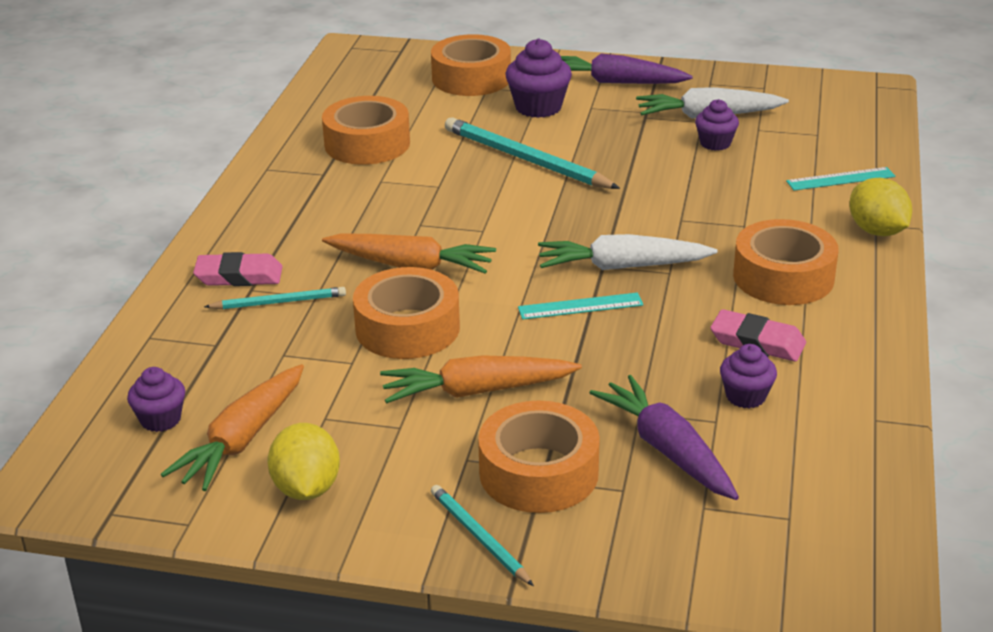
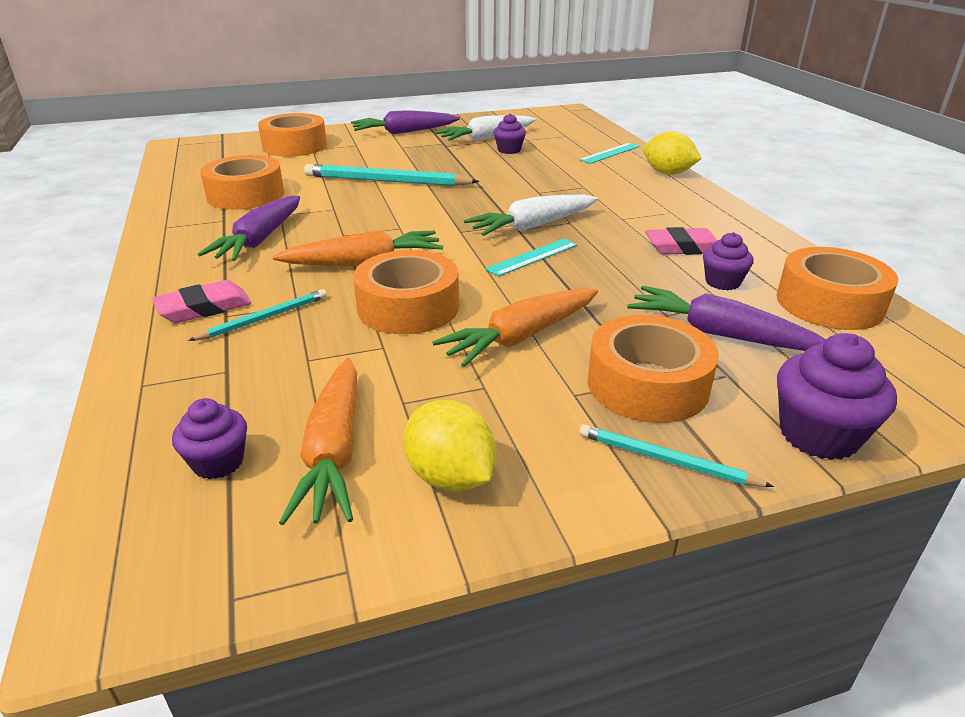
camera: 30 degrees left, 0 degrees up
purple cupcake [505,38,572,118] -> purple cupcake moved to [777,333,897,460]
orange tape [733,219,839,305] -> orange tape moved to [776,247,898,330]
none -> purple carrot [198,196,300,261]

